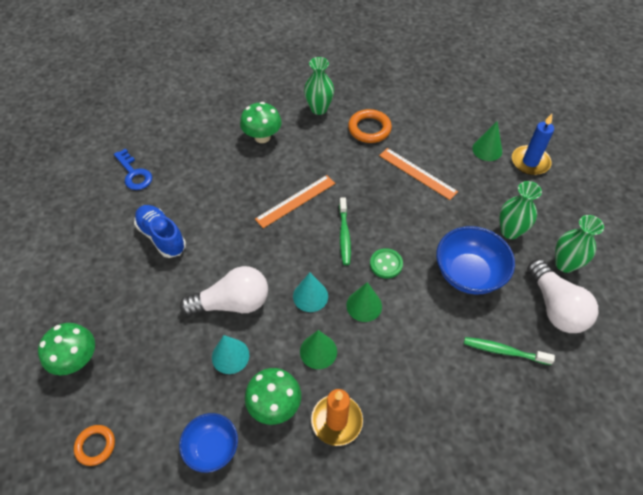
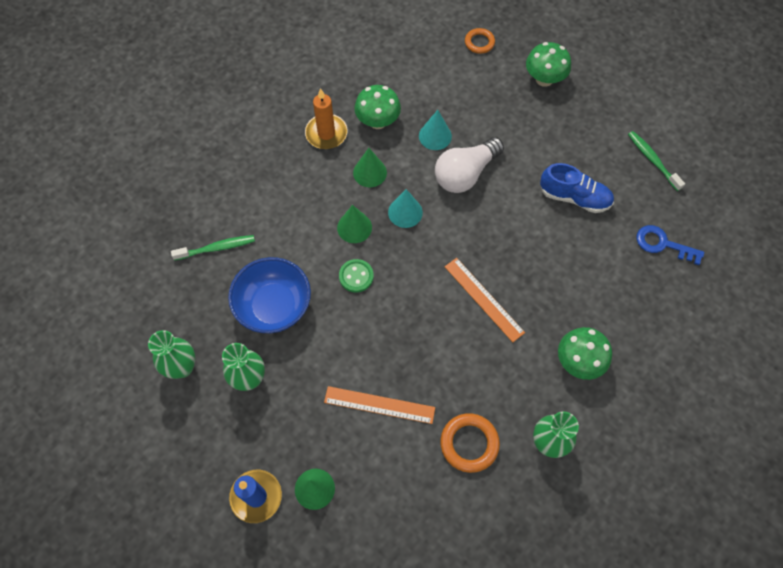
camera: 150 degrees right, 10 degrees up
blue bowl [179,413,238,473] -> none
orange ruler [255,175,335,228] -> orange ruler turned 60 degrees counterclockwise [445,258,525,342]
green toothbrush [339,197,351,265] -> green toothbrush moved to [628,131,685,191]
white light bulb [527,259,598,333] -> none

